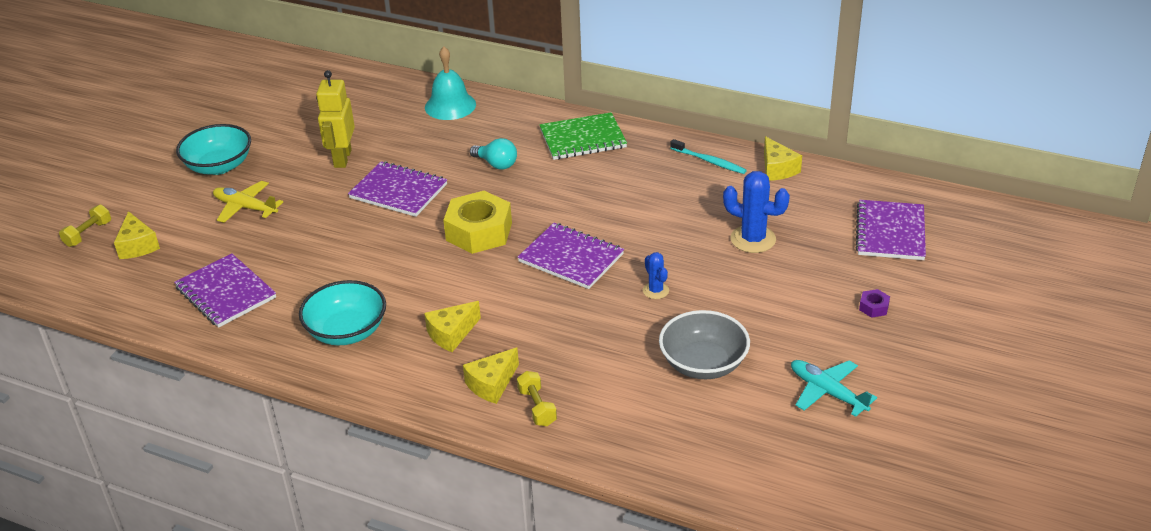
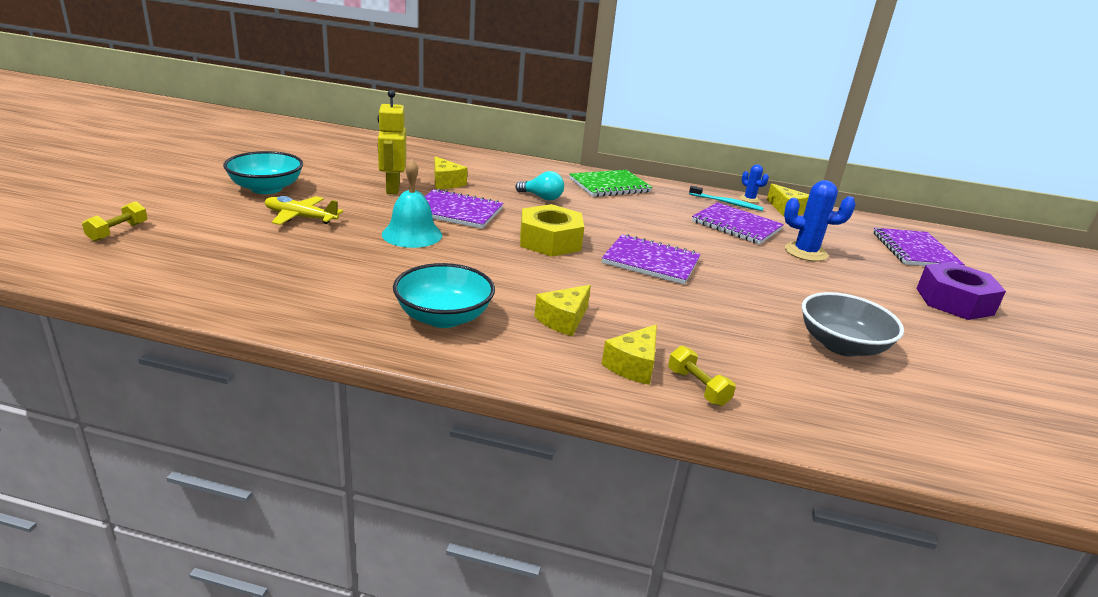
camera: 15 degrees left, 10 degrees down
yellow cheese [114,211,160,259] -> yellow cheese moved to [434,156,467,189]
purple notebook [174,253,276,328] -> purple notebook moved to [692,202,784,245]
turquoise bell [425,47,476,120] -> turquoise bell moved to [382,159,442,248]
blue cactus [643,252,669,299] -> blue cactus moved to [740,164,769,203]
turquoise plane [791,360,877,417] -> none
purple nut [859,289,890,318] -> purple nut [916,262,1006,320], size x2.43

